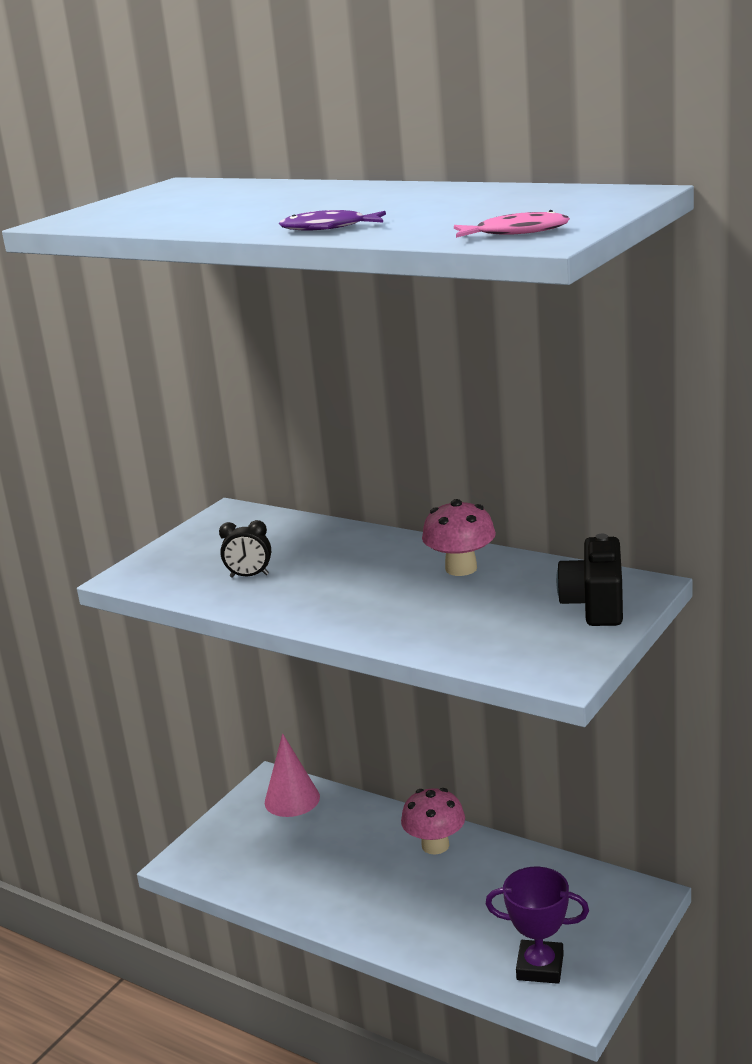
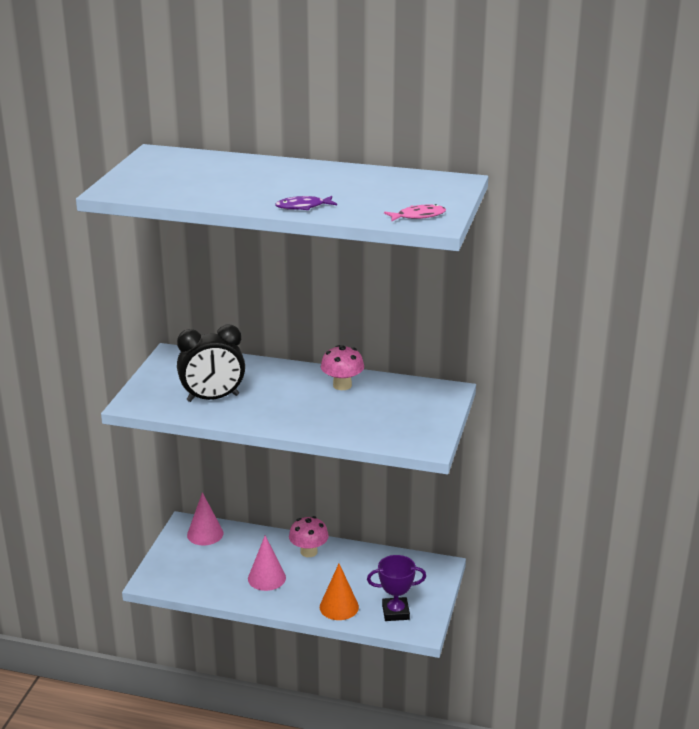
camera: 20 degrees left, 5 degrees up
black clock [219,520,271,578] -> black clock [177,325,245,402], size x2.14
black camera [556,534,623,626] -> none
none -> pink cone [248,535,286,591]
none -> orange cone [320,564,359,620]

